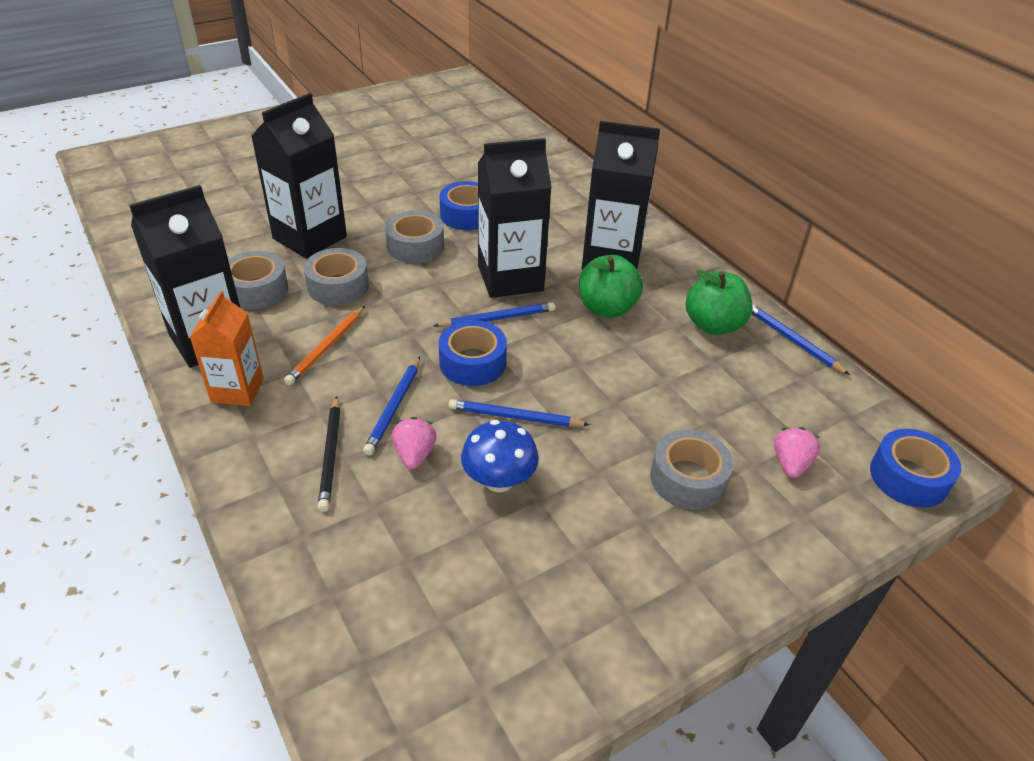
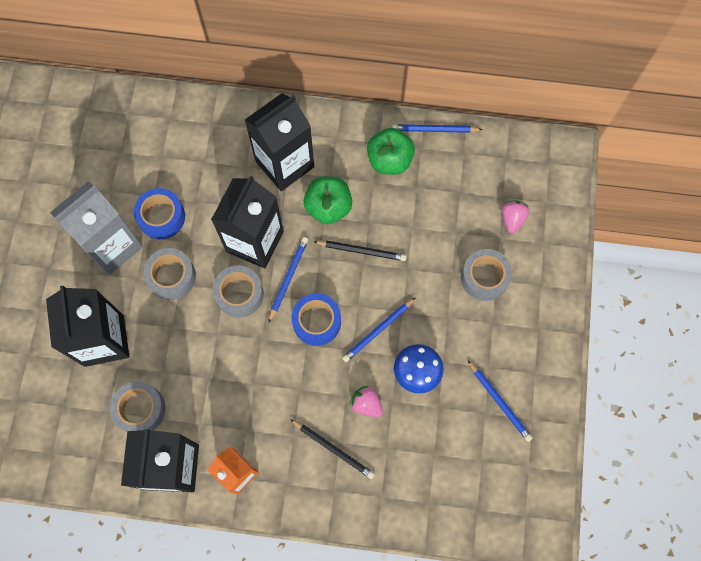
camera: 50 degrees left, 30 degrees up
orange pencil [284,306,365,385] -> none
grey tape [304,248,369,305] -> grey tape moved to [213,266,264,318]
blue pencil [363,357,420,455] -> blue pencil moved to [468,360,533,442]
pink strawberry [774,427,820,478] -> pink strawberry turned 45 degrees clockwise [501,200,529,233]
blue tape [870,429,961,508] -> none
none -> grey carton [50,181,143,275]
none -> black pencil [313,241,407,261]

